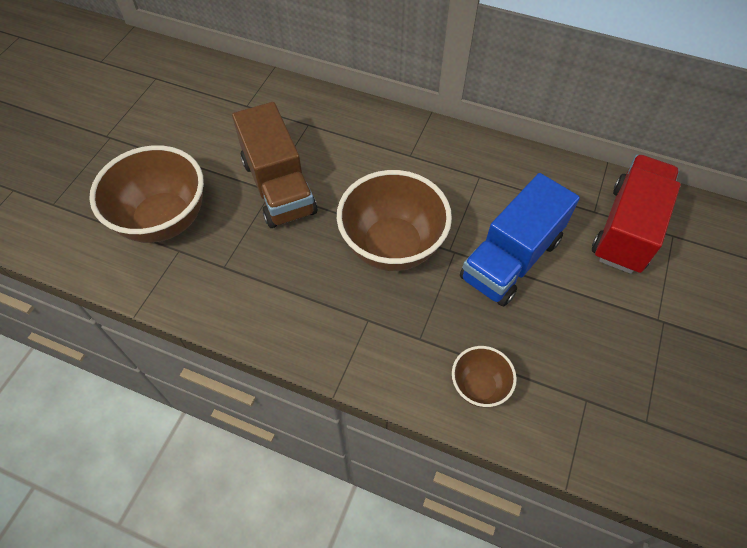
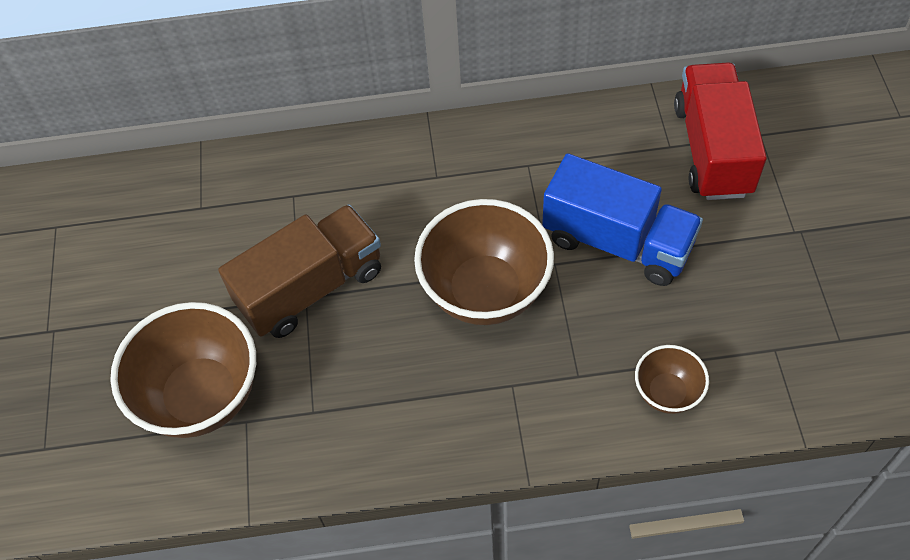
camera: 25 degrees left, 0 degrees up
brown truck [232,102,317,228] -> brown truck turned 75 degrees counterclockwise [218,204,381,338]
blue truck [460,173,580,306] -> blue truck turned 75 degrees counterclockwise [542,153,703,286]

